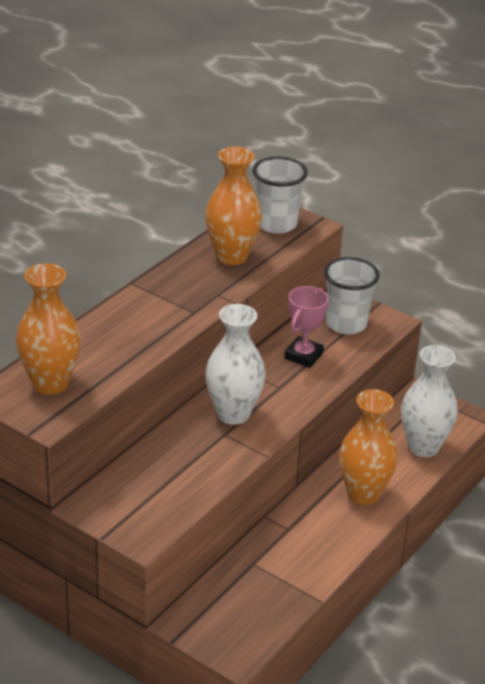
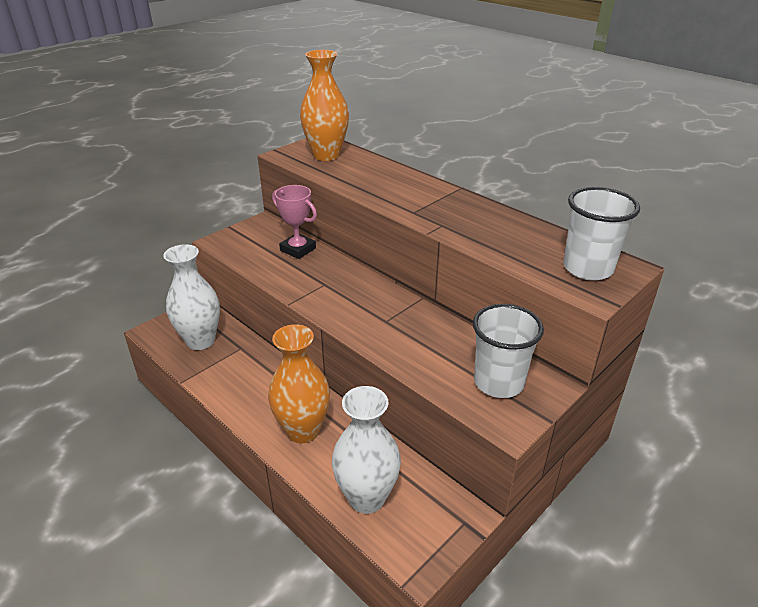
camera: 100 degrees right, 0 degrees up
orange vase [205,147,262,265] -> none
white vase [205,304,265,425] -> white vase moved to [163,244,220,350]
pink trophy [284,286,329,368] -> pink trophy moved to [272,185,317,259]

